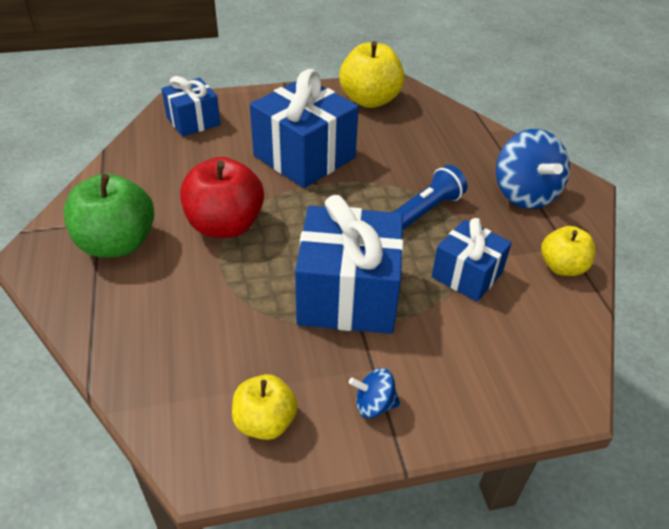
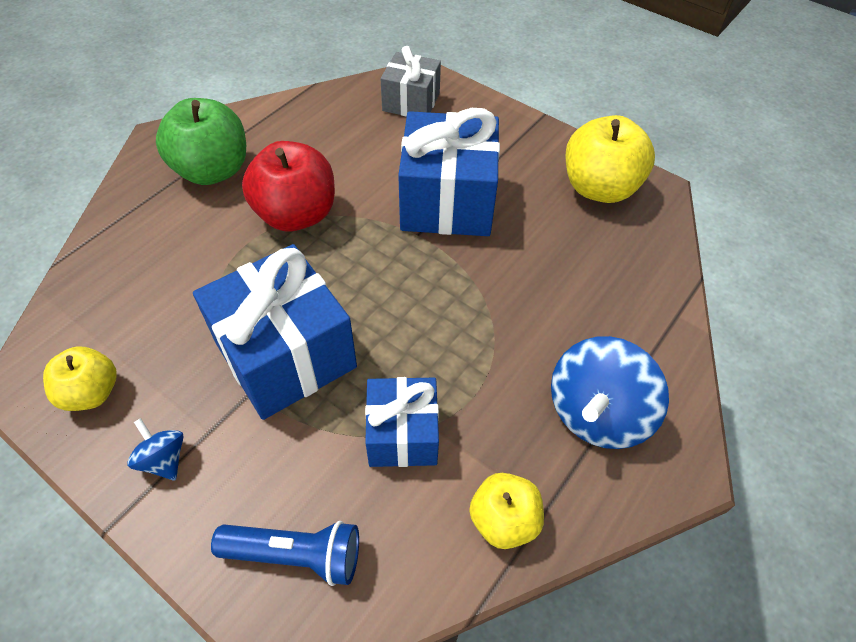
camera: 50 degrees right, 10 degrees up
blue gift [161,76,221,137] -> grey gift [381,46,441,117]
blue flashlight [394,165,467,230] -> blue flashlight moved to [211,521,359,586]

